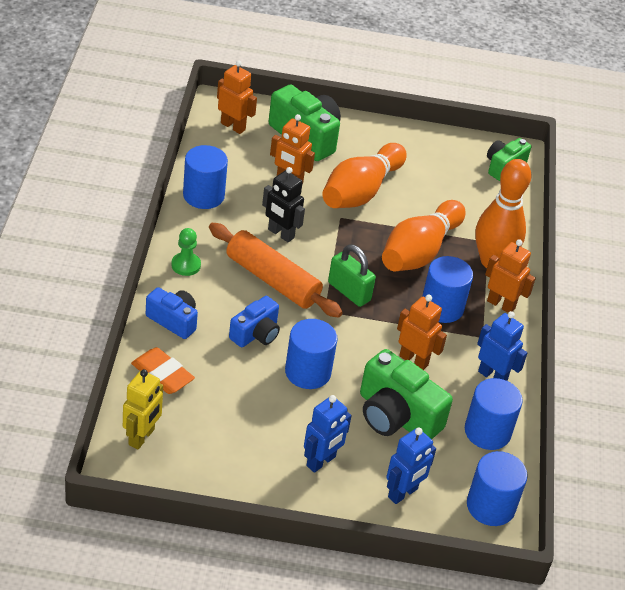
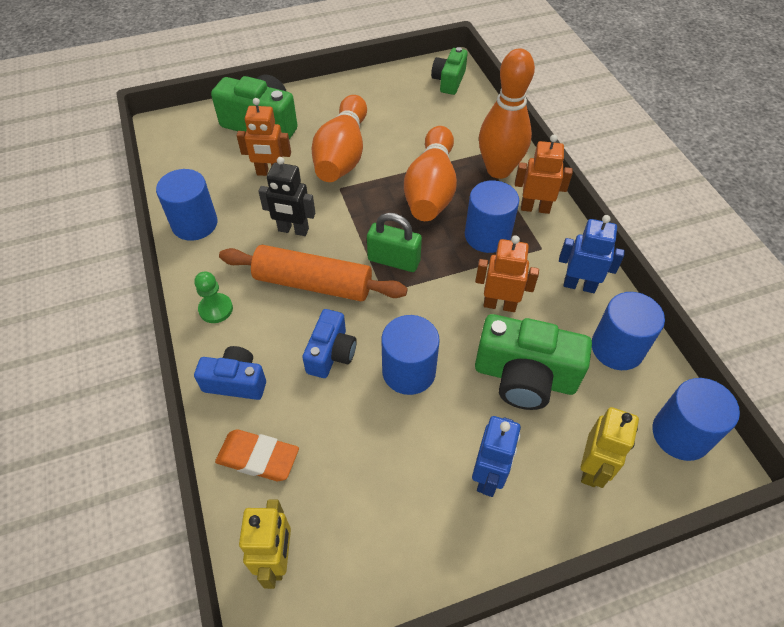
camera: 20 degrees left, 10 degrees up
orange robot [217,60,257,134] -> none
blue robot [386,427,436,504] -> yellow robot [581,407,639,488]

